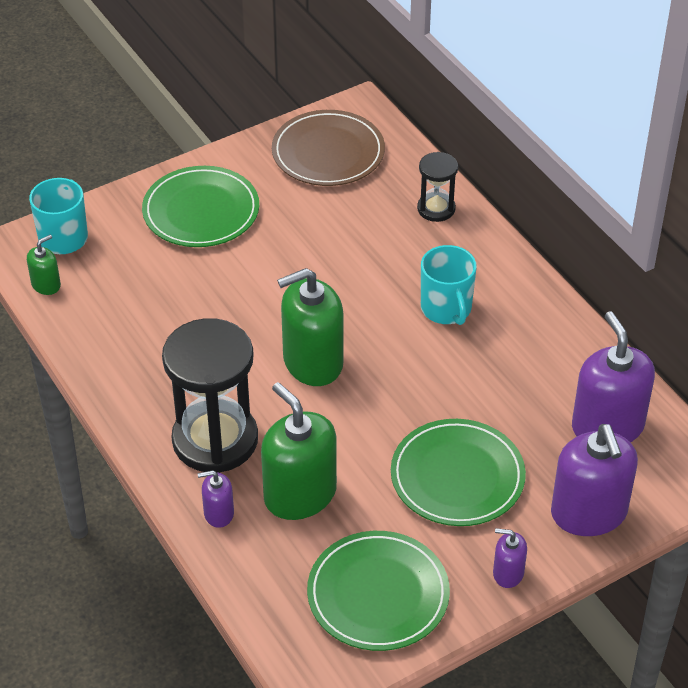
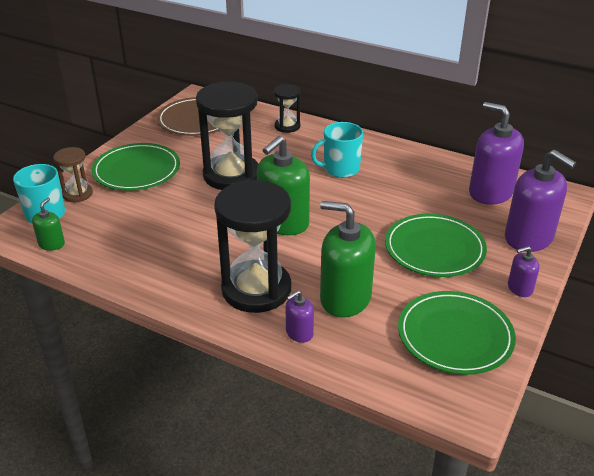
camera: 30 degrees left, 10 degrees down
turquoise mug [421,245,477,325] -> turquoise mug turned 120 degrees clockwise [311,122,363,178]
none -> brown hourglass [53,147,93,202]
none -> black hourglass [196,81,258,190]

